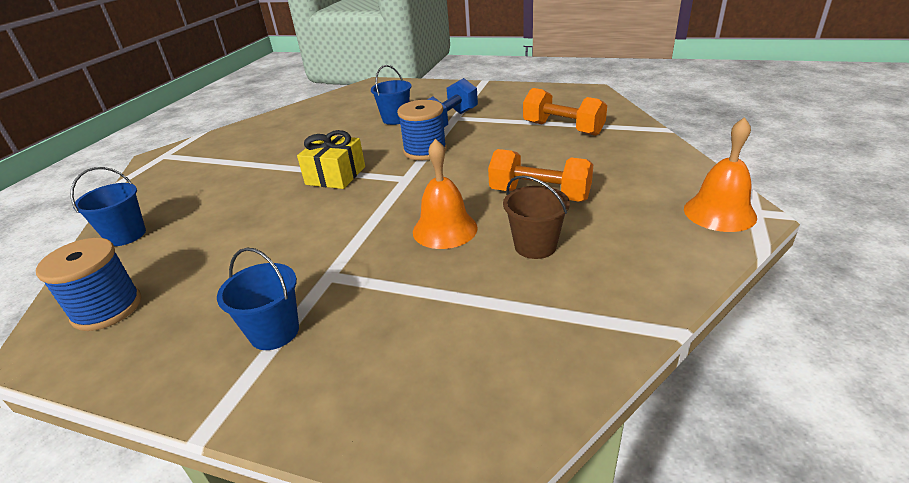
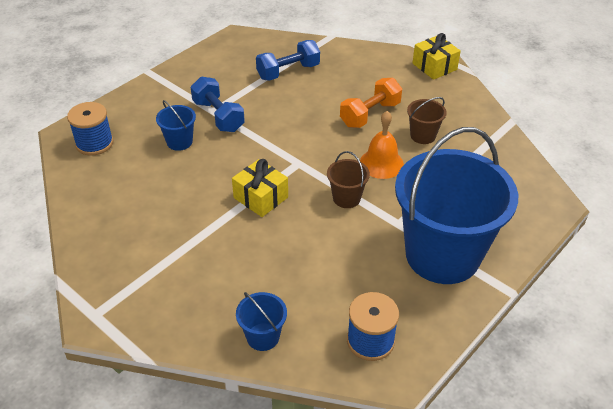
camera: 70 degrees left, 10 degrees up
blue bucket [217,247,299,350] -> blue bucket [395,127,518,284], size x2.49
blue spool [397,100,447,160] -> blue spool moved to [67,102,114,156]
orange dumbbell [523,88,607,136] -> blue dumbbell [256,40,320,81]
orange bell [684,117,757,232] -> yellow gift [412,33,461,80]
none -> brown bucket [327,151,370,208]

